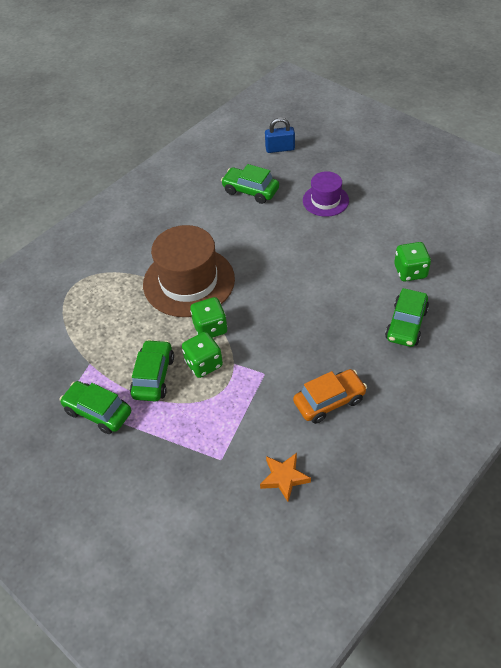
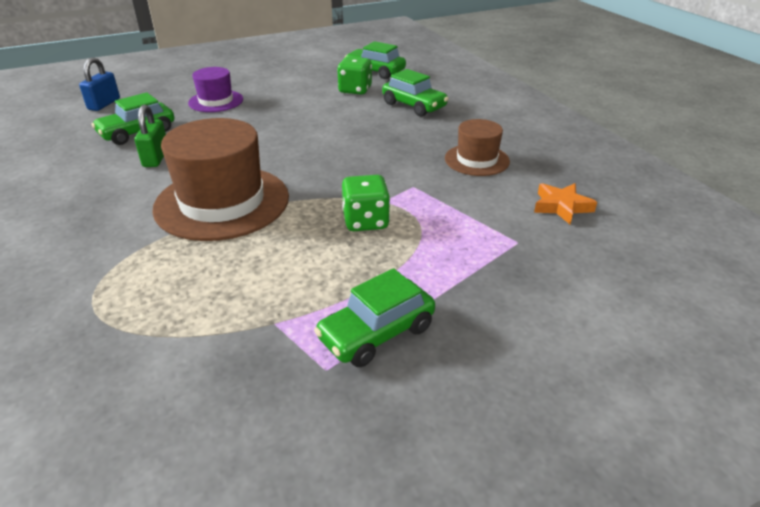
camera: 70 degrees left, 15 degrees down
green car [130,339,174,401] -> green car moved to [345,41,406,79]
green dice [190,297,227,338] -> none
orange car [293,369,367,424] -> brown hat [445,119,510,176]
none -> green padlock [135,105,166,167]

